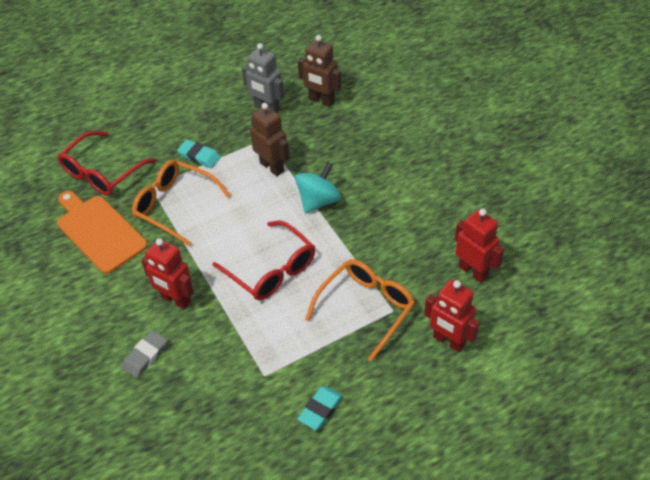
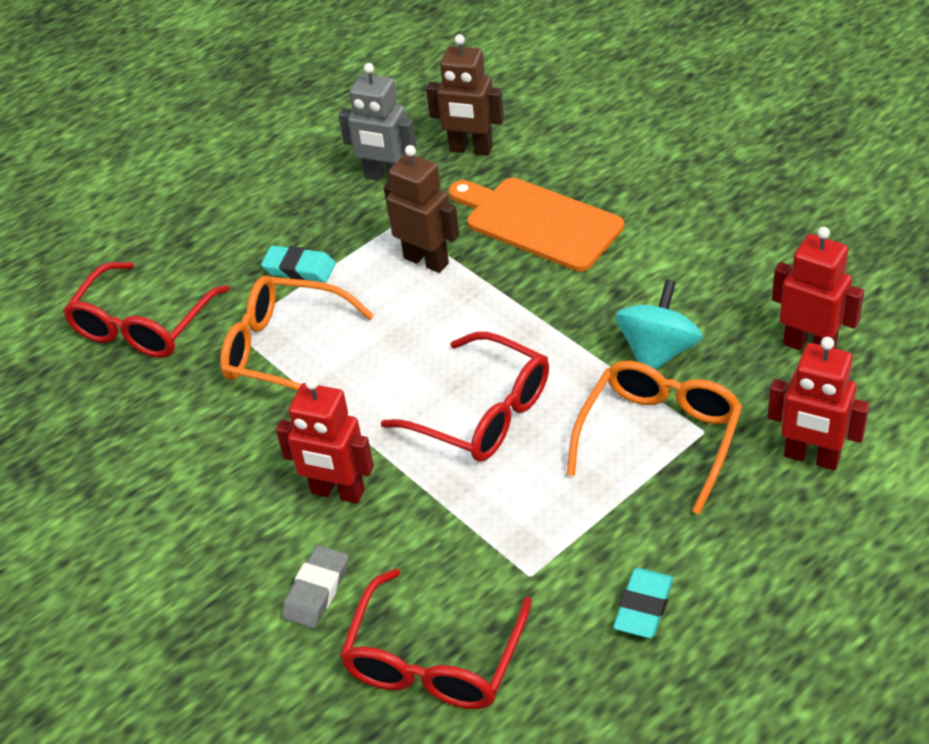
camera: 10 degrees left, 5 degrees down
orange cutting board [57,191,148,274] -> orange cutting board moved to [449,177,624,271]
turquoise spinning top [295,162,341,213] -> turquoise spinning top moved to [615,279,703,369]
none -> red glasses [340,568,532,709]

